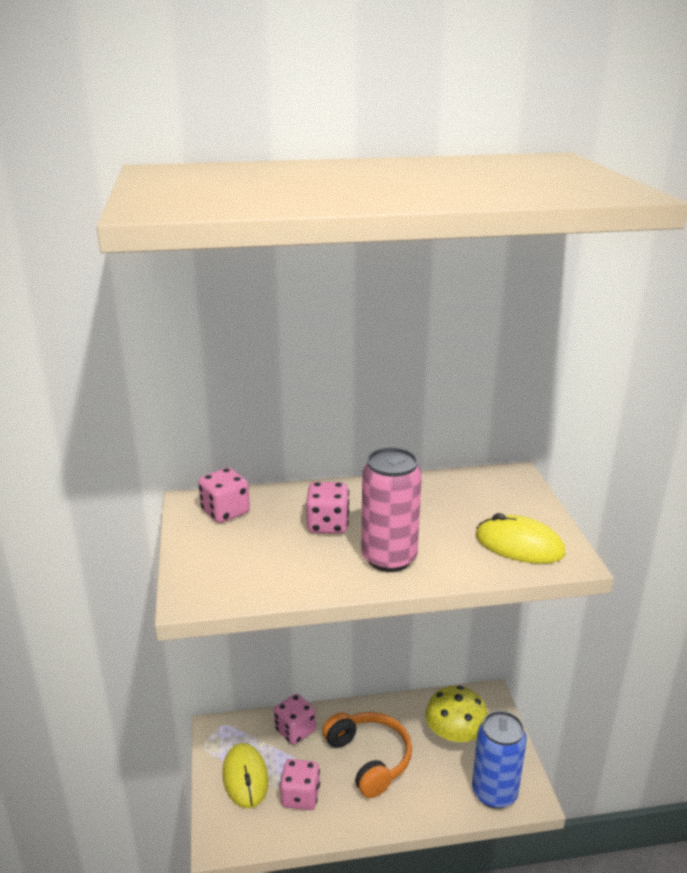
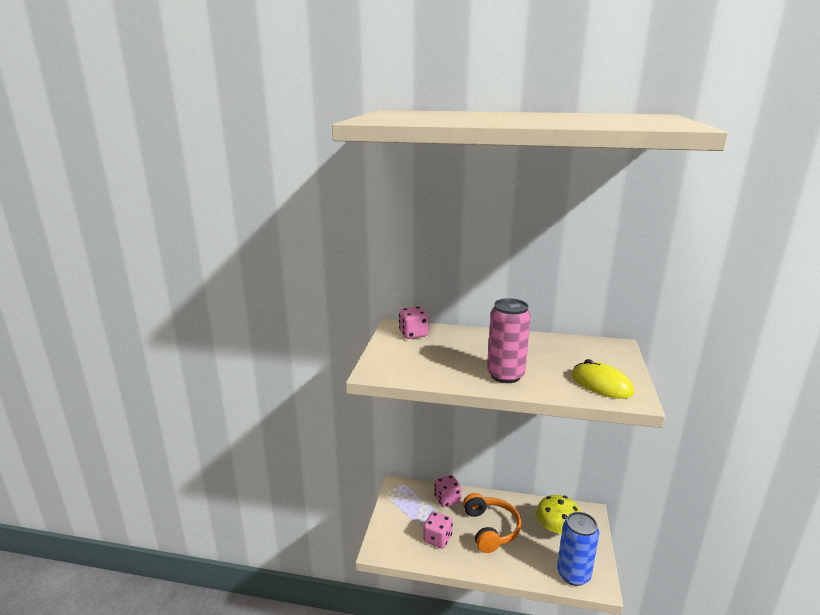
camera: 20 degrees right, 5 degrees down
yellow mouse [222,743,268,808] -> none
pink dice [306,482,349,534] -> none

